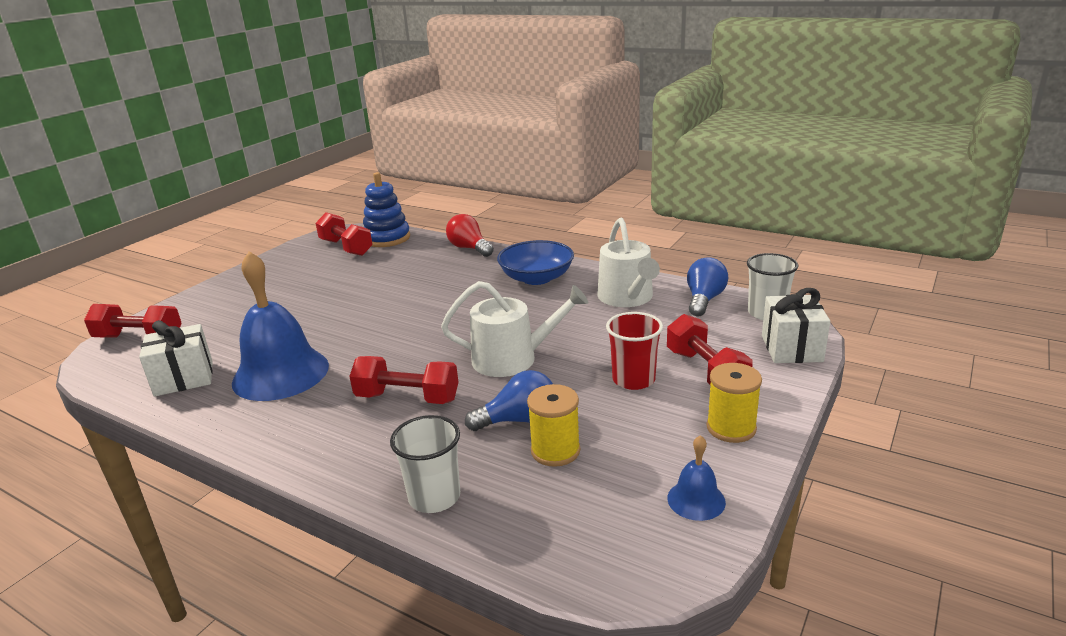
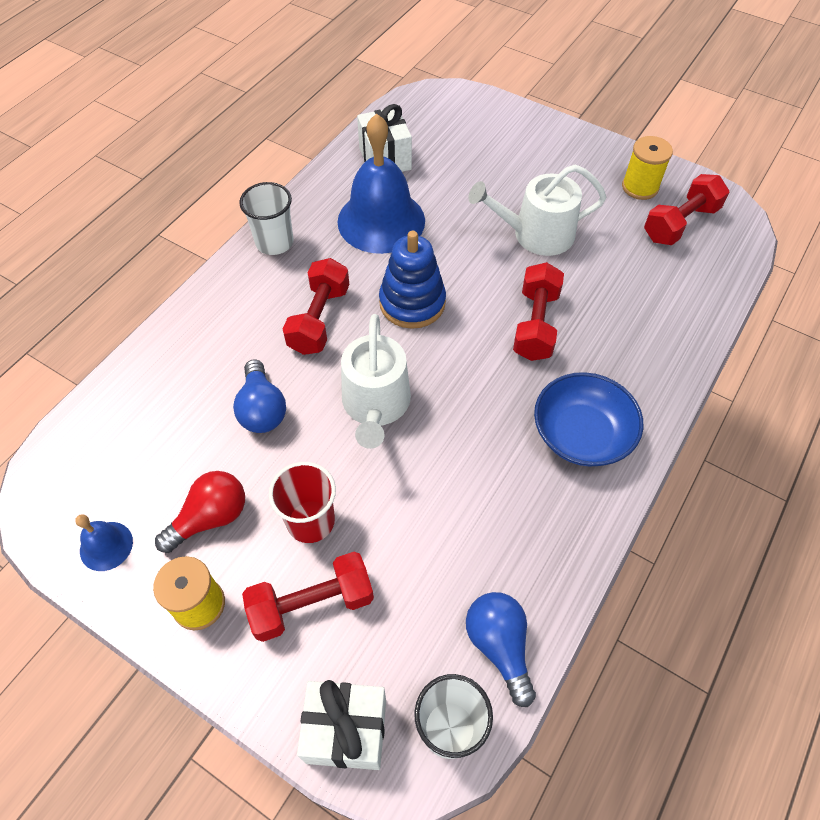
camera: 90 degrees right, 30 degrees up
red dumbbell [84,304,182,337] -> red dumbbell moved to [513,262,564,361]
blue stacking toy [363,172,410,247] -> blue stacking toy moved to [379,231,446,329]
white cup [390,415,460,513] -> white cup moved to [239,182,294,255]
red light bulb [446,214,494,257] -> red light bulb moved to [155,471,245,553]
yellow spool [527,384,580,467] -> yellow spool moved to [622,136,673,200]
white watering can [597,217,660,307] -> white watering can moved to [468,164,606,256]
blue light bulb [687,257,729,316] -> blue light bulb turned 135 degrees counterclockwise [466,592,536,707]

